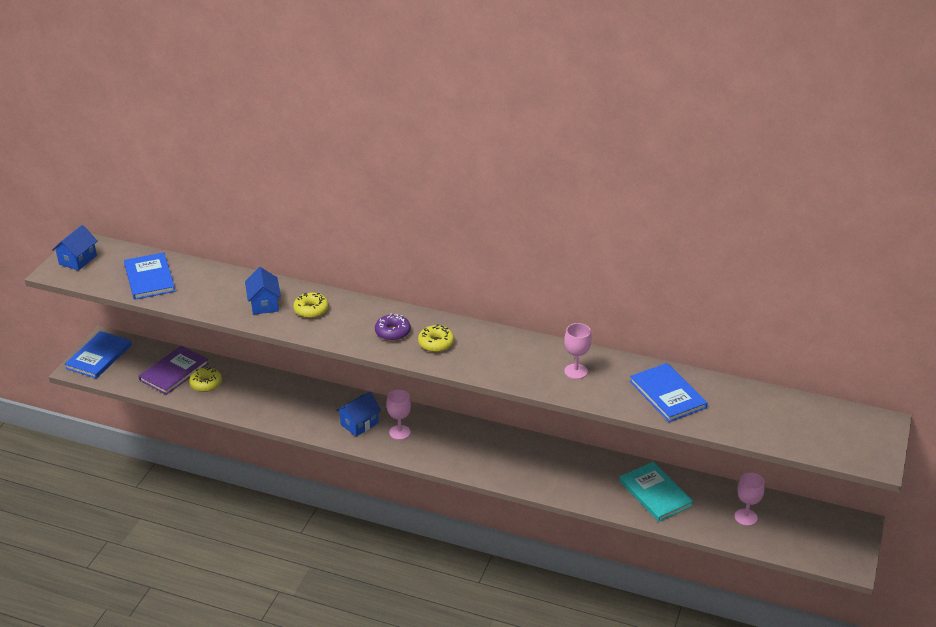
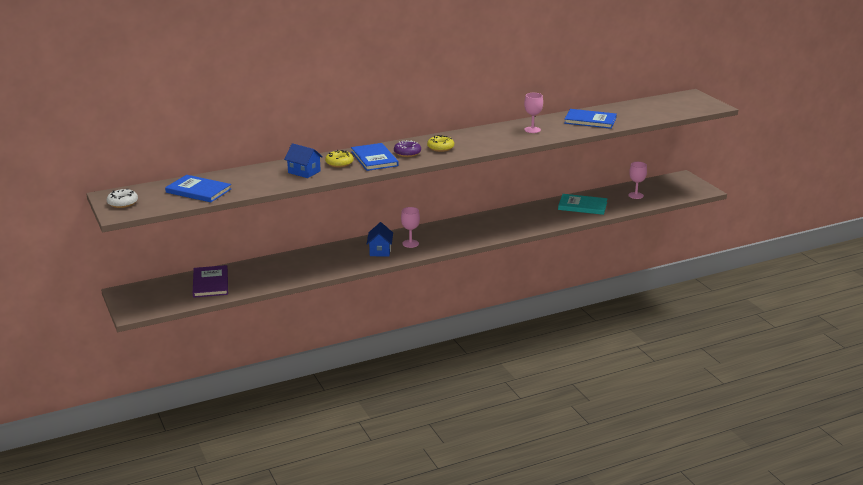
camera: 45 degrees left, 10 degrees down
blue house [52,225,98,271] -> white donut [107,189,138,208]
blue book [65,331,132,379] -> blue book moved to [351,143,399,171]
yellow donut [189,367,222,392] -> none

